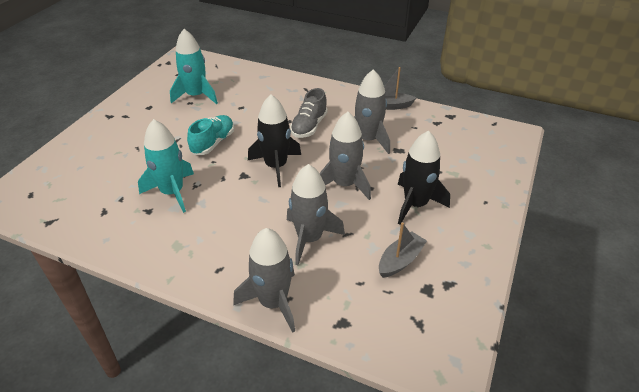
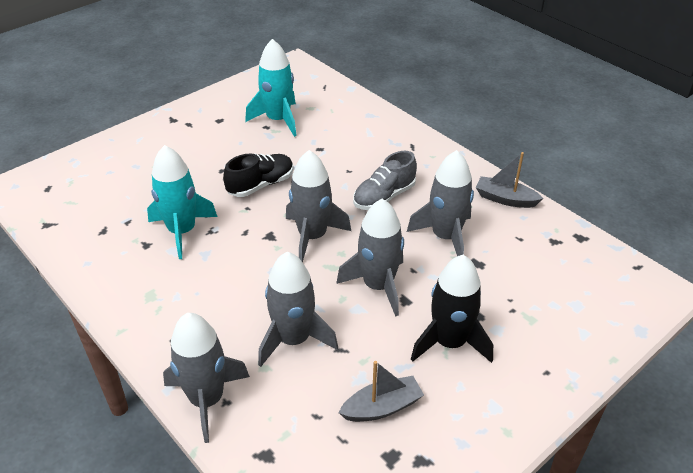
camera: 25 degrees right, 0 degrees up
turquoise shoe [187,115,234,155] -> black shoe [223,153,294,197]
black rocket [248,95,301,187] -> grey rocket [286,150,351,262]

